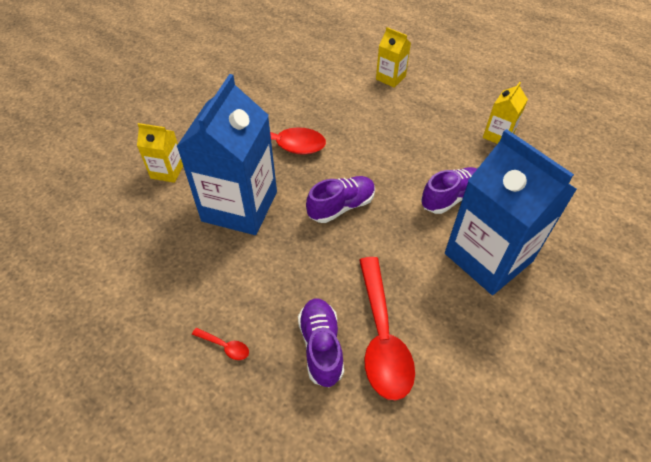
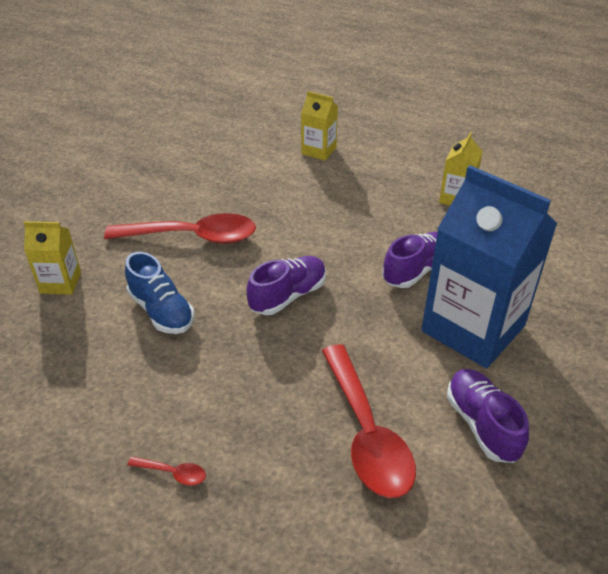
camera: 10 degrees left, 10 degrees down
blue carton [176,74,277,235] -> blue shoe [125,252,194,334]
purple shoe [298,298,344,387] -> purple shoe moved to [447,369,529,463]

